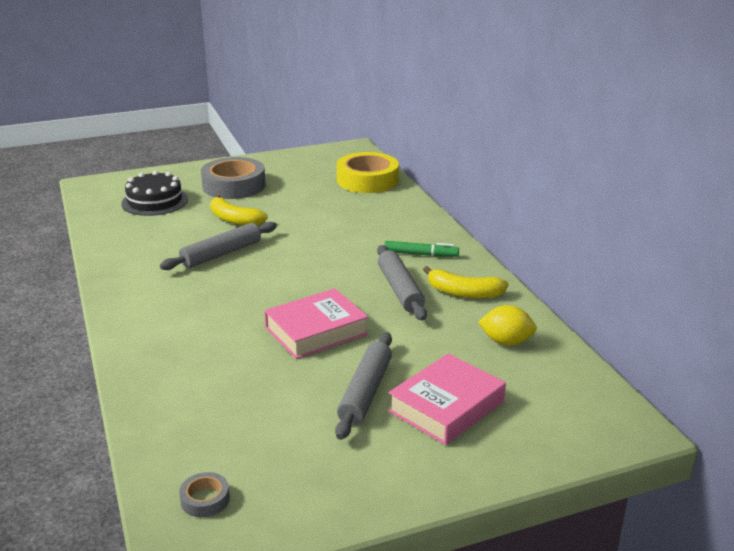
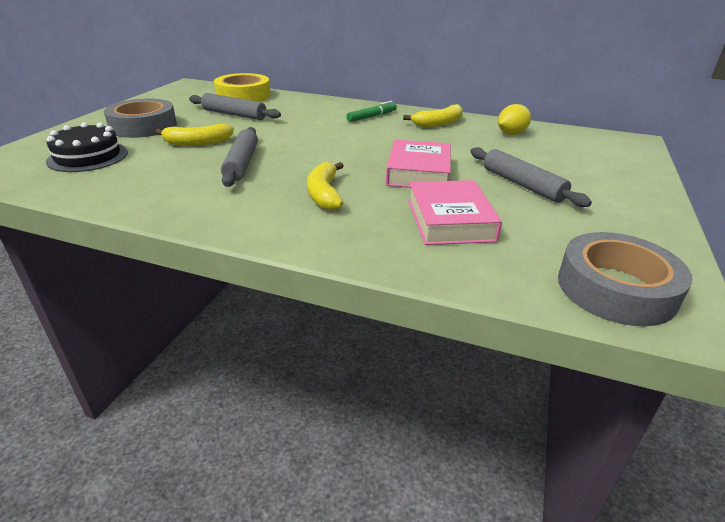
camera: 50 degrees left, 5 degrees up
grey tape [179,472,230,517] -> grey tape [558,232,693,326], size x2.29
grey rolling pin [377,245,427,320] -> grey rolling pin moved to [189,93,281,120]
pink book [388,353,506,445] -> pink book moved to [408,180,502,245]
none -> yellow banana [307,162,344,210]

